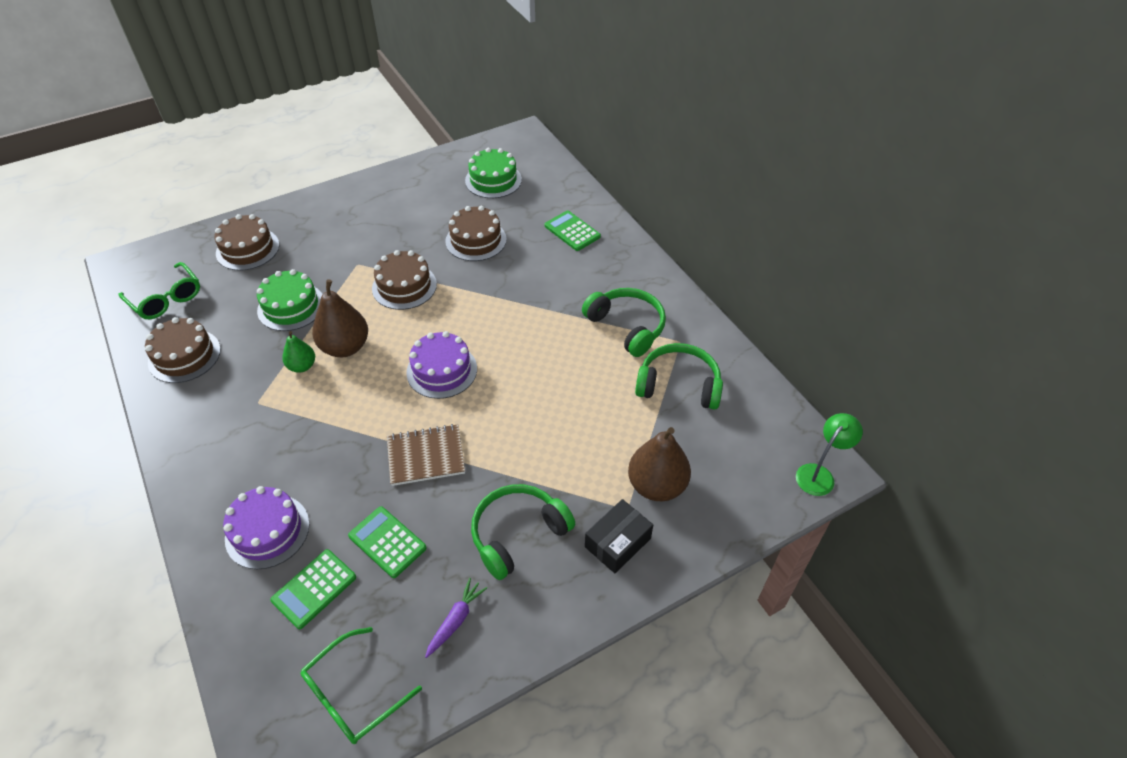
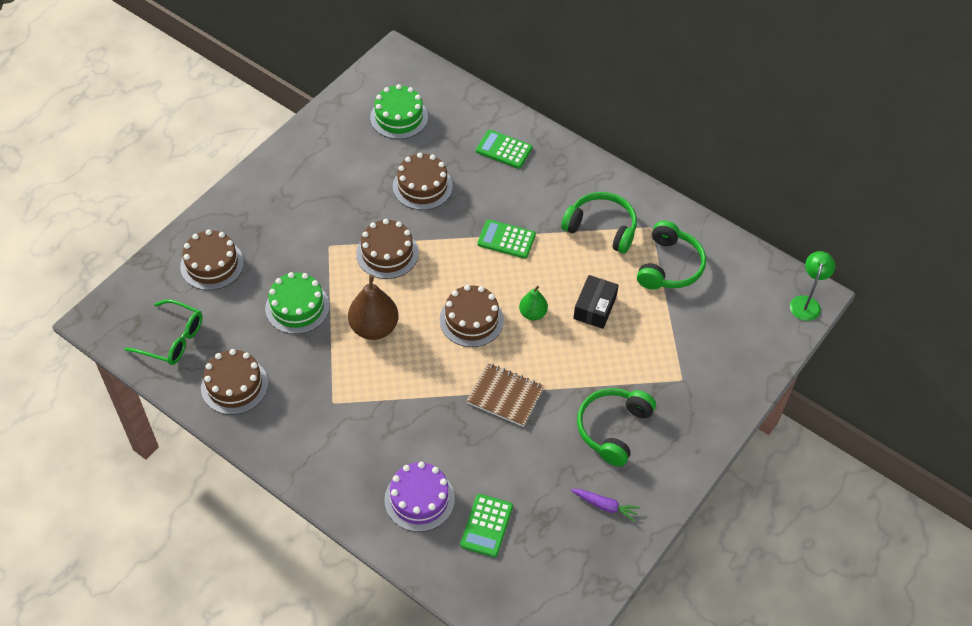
camera: 25 degrees left, 5 degrees up
green pear [282,331,315,373] -> green pear moved to [519,286,548,320]
green glasses [300,627,422,744] -> none
green calculator [348,507,426,578] -> green calculator moved to [477,219,536,259]
brown notebook [387,424,465,486] -> brown notebook turned 60 degrees clockwise [466,363,544,427]
purple cake [406,331,477,399] -> brown cake [440,285,504,347]
purple carrot [425,578,487,658] -> purple carrot turned 105 degrees clockwise [571,489,640,522]
black box [585,499,653,573] -> black box moved to [573,275,619,329]
brown pear [628,427,691,501] -> none
green headphones [635,343,723,410] -> green headphones turned 120 degrees clockwise [637,220,706,290]

